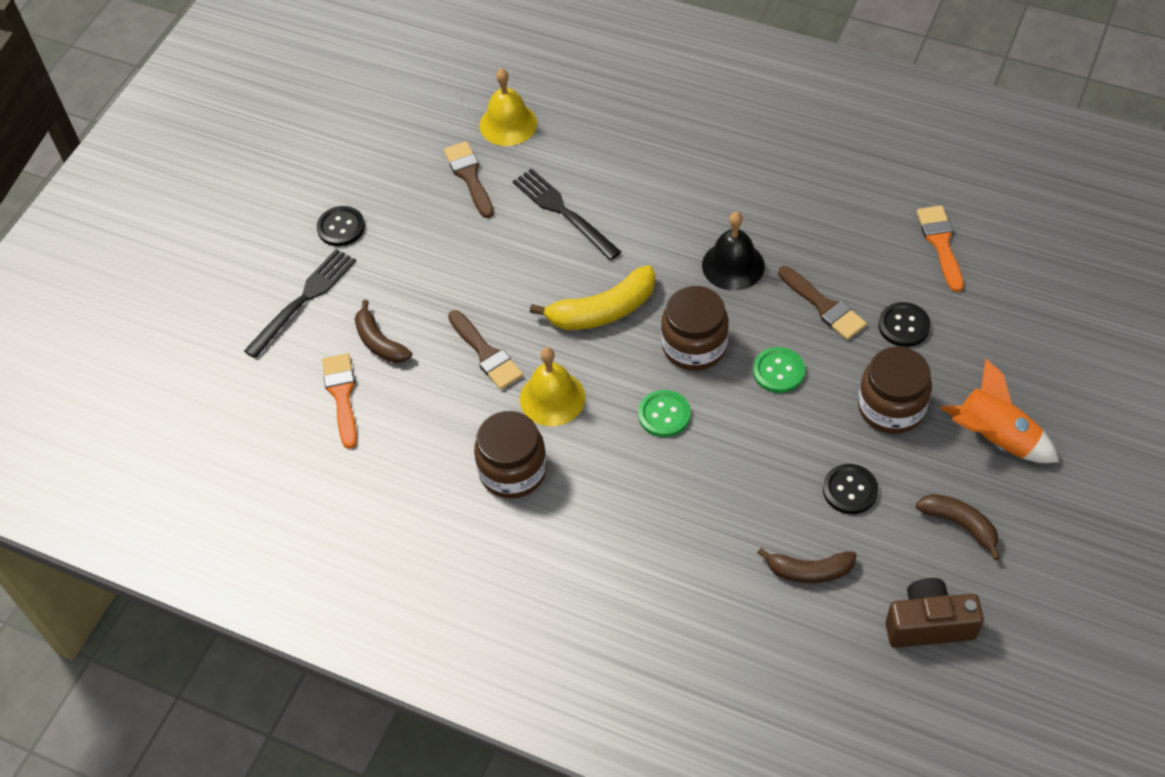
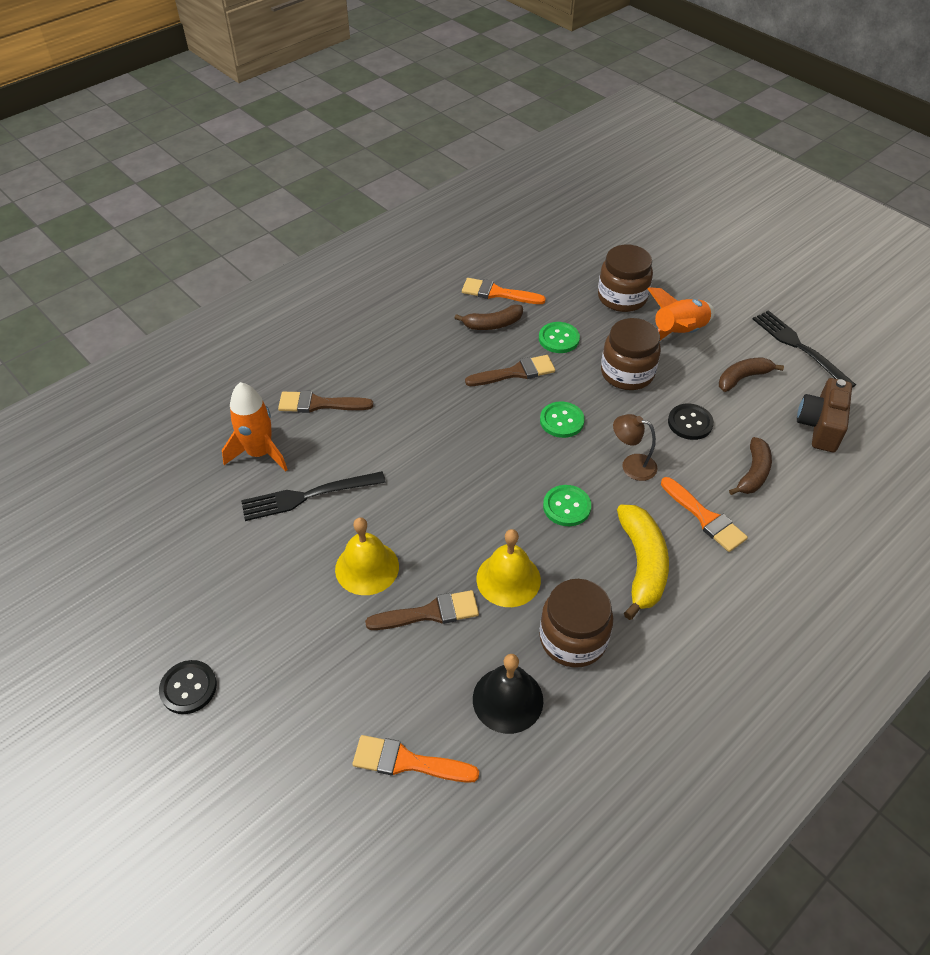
camera: 70 degrees left, 5 degrees down
black fork [244,249,356,358] -> black fork moved to [753,310,856,388]
brown banana [355,300,412,363] -> brown banana moved to [455,304,523,330]
brown brush [444,141,494,218] -> brown brush moved to [278,391,374,413]
yellow bell [479,68,537,146] -> yellow bell moved to [335,517,399,595]
yellow banana [530,265,655,330] -> yellow banana moved to [617,505,669,620]
brown jar [661,286,729,371] -> brown jar moved to [598,245,653,312]
black bell [702,212,765,291] -> black bell moved to [473,654,543,734]
black button [878,302,931,347] -> green button [539,322,580,353]
none -> orange rocket [222,382,288,472]
none -> brown lamp [613,414,657,481]
none -> orange brush [661,477,748,552]

